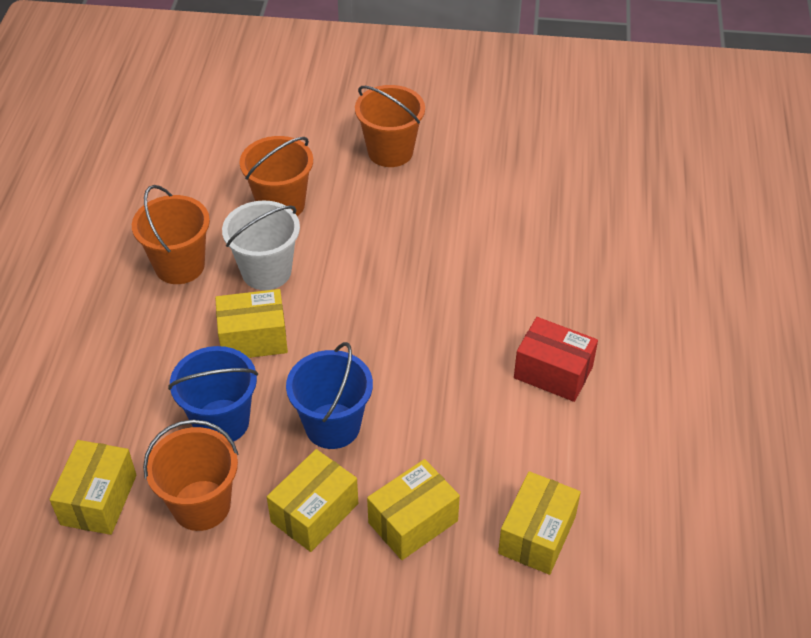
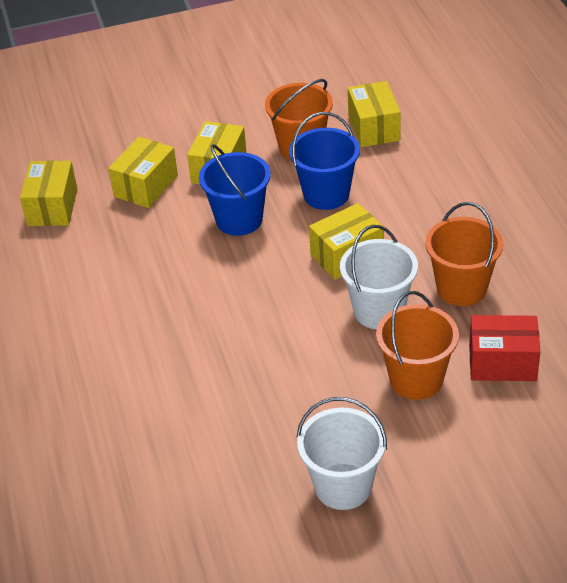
camera: 160 degrees right, 5 degrees down
orange bucket [355,85,425,167] -> white bucket [297,397,387,510]
red box [514,317,598,402] -> red box moved to [469,315,540,381]

